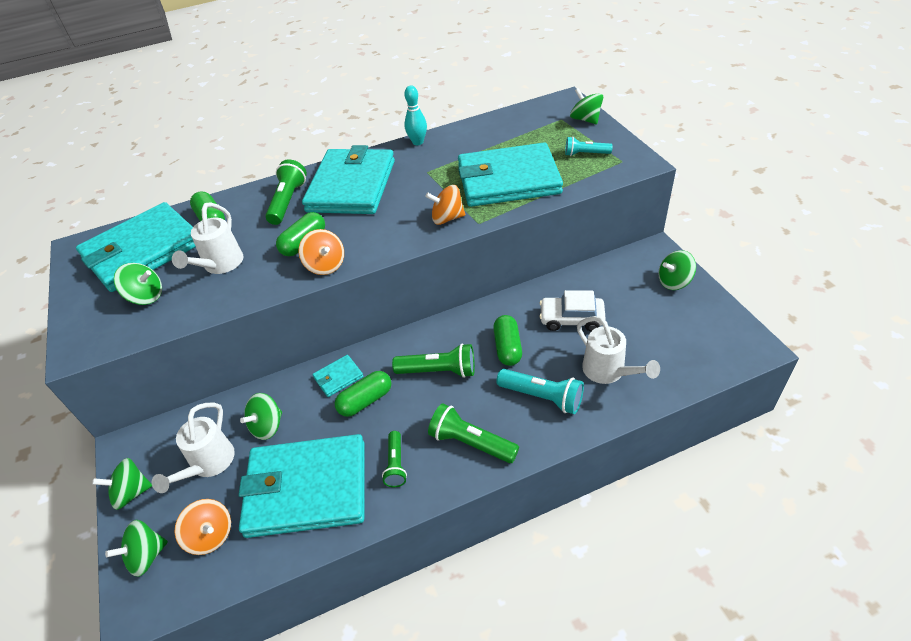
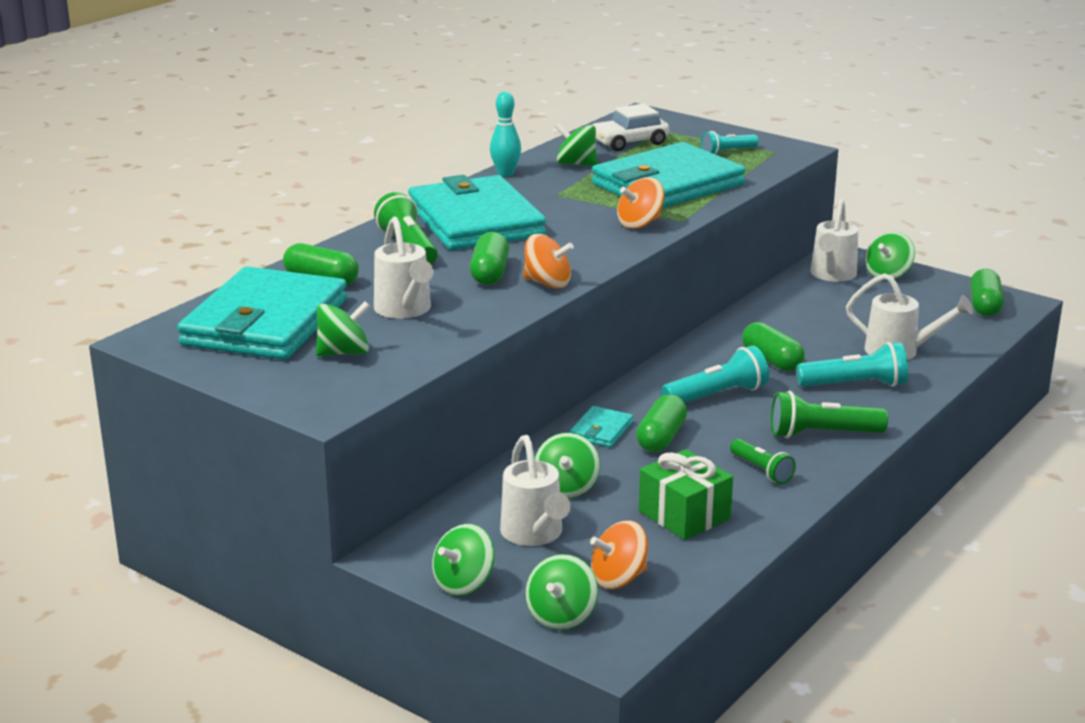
camera: 35 degrees left, 20 degrees down
orange spinning top [175,499,231,555] -> orange spinning top turned 150 degrees clockwise [590,521,648,589]
turquoise wallet [238,434,365,538] -> green gift [639,449,733,540]
green flashlight [392,343,475,378] -> turquoise flashlight [661,345,769,403]
white car [539,290,606,331] -> white car moved to [593,104,669,151]
green spinning top [570,88,603,124] -> green spinning top moved to [555,124,597,166]
none -> white watering can [810,199,858,282]
none -> green capsule [970,269,1004,316]

